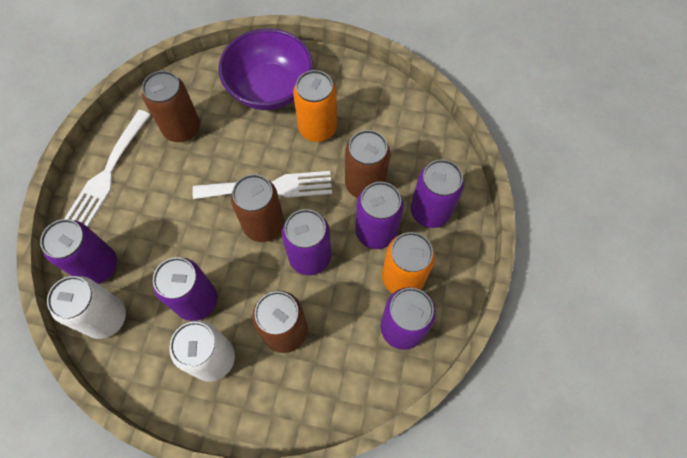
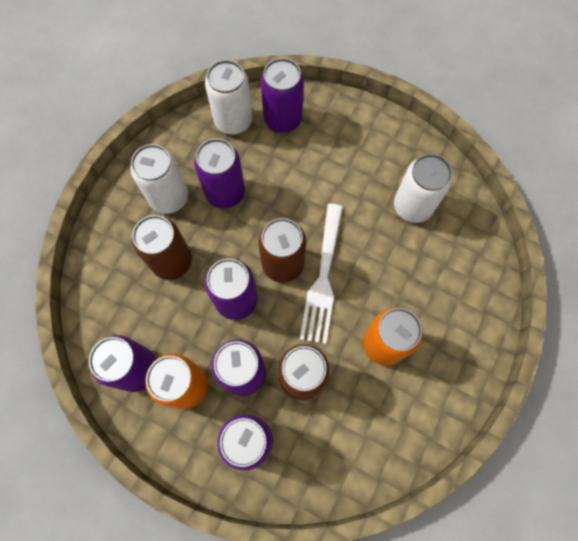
camera: 105 degrees right, 5 degrees up
white fork [64,110,151,227] -> none
brown can [142,71,200,142] -> white can [394,154,452,223]
purple bowl [218,28,313,110] -> none

